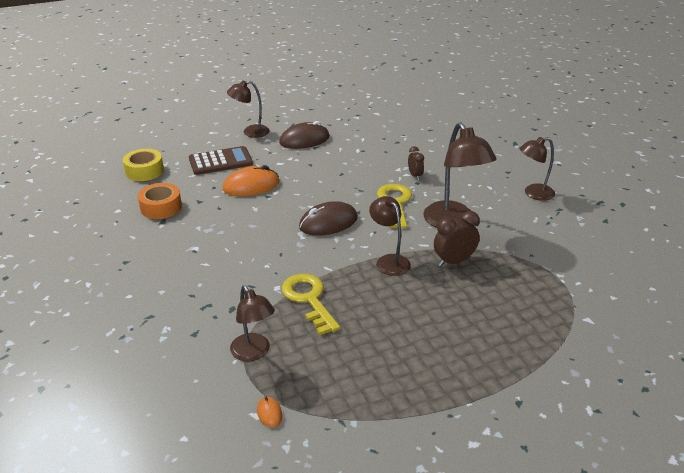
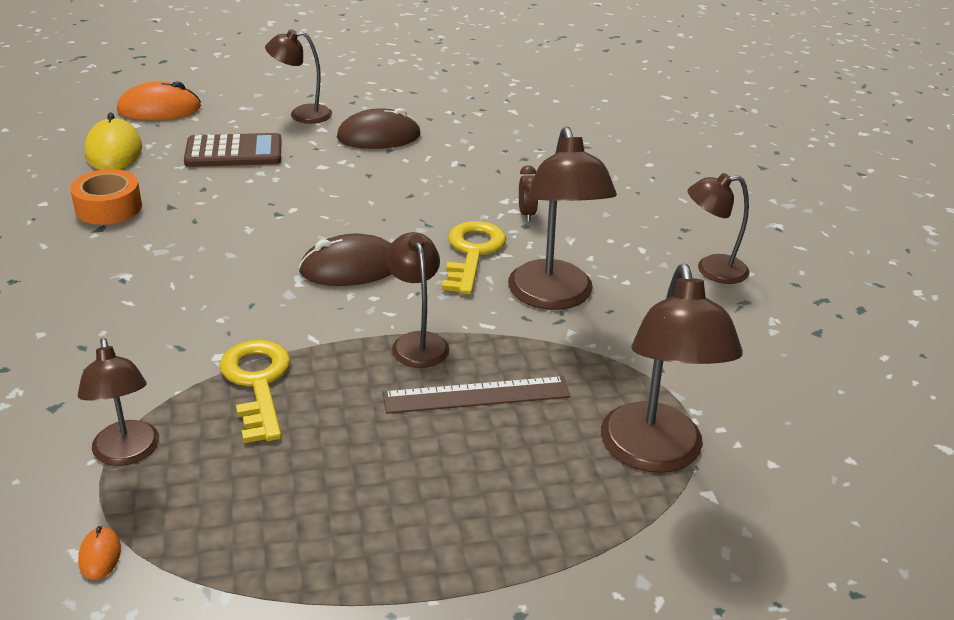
camera: 10 degrees right, 0 degrees up
yellow tape [123,149,164,181] -> yellow mouse [84,112,142,170]
orange mouse [222,165,279,196] -> orange mouse moved to [117,81,201,120]
brown clock [434,211,480,266] -> none
none -> brown ruler [383,376,570,414]
none -> brown lamp [601,264,743,473]

